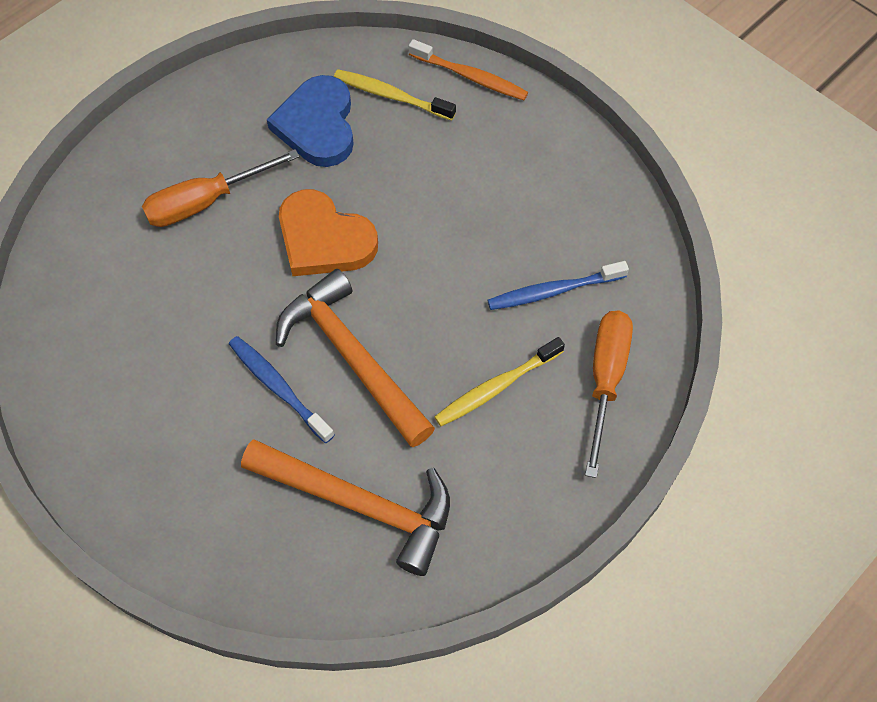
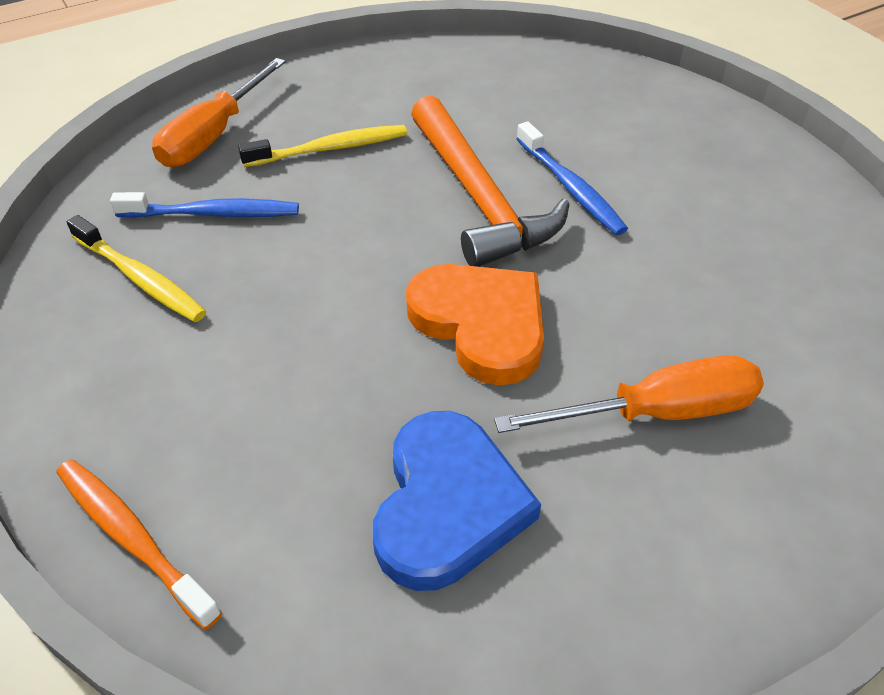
camera: 165 degrees left, 15 degrees down
orange hammer [241,439,450,576] -> none
yellow toothbrush [334,69,456,120] -> yellow toothbrush moved to [67,215,206,322]

